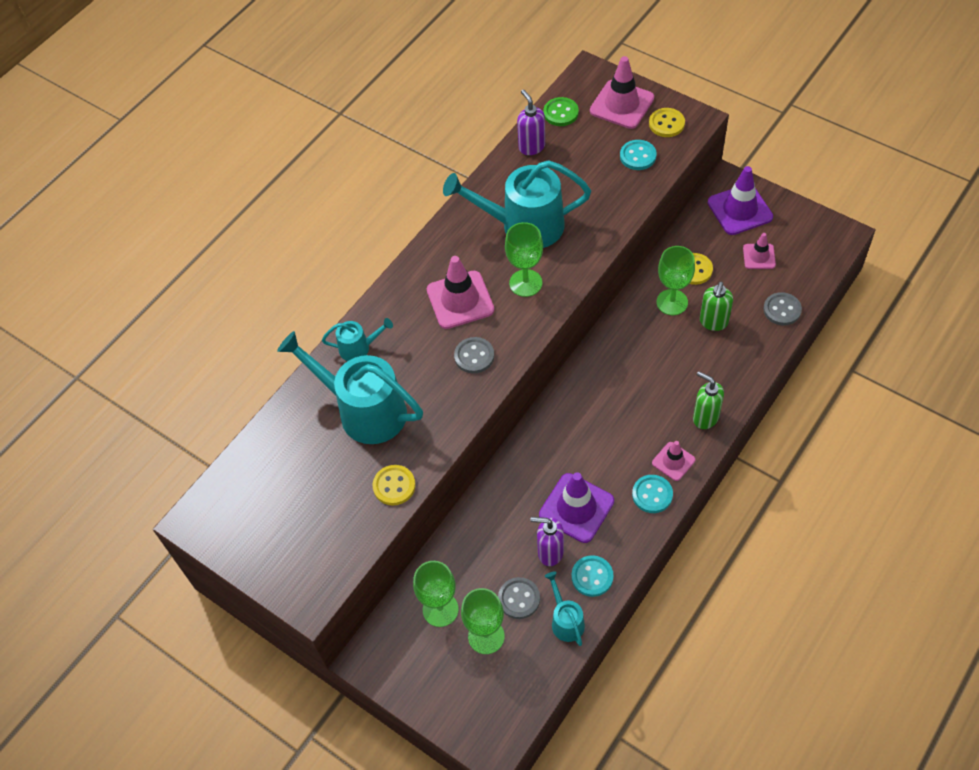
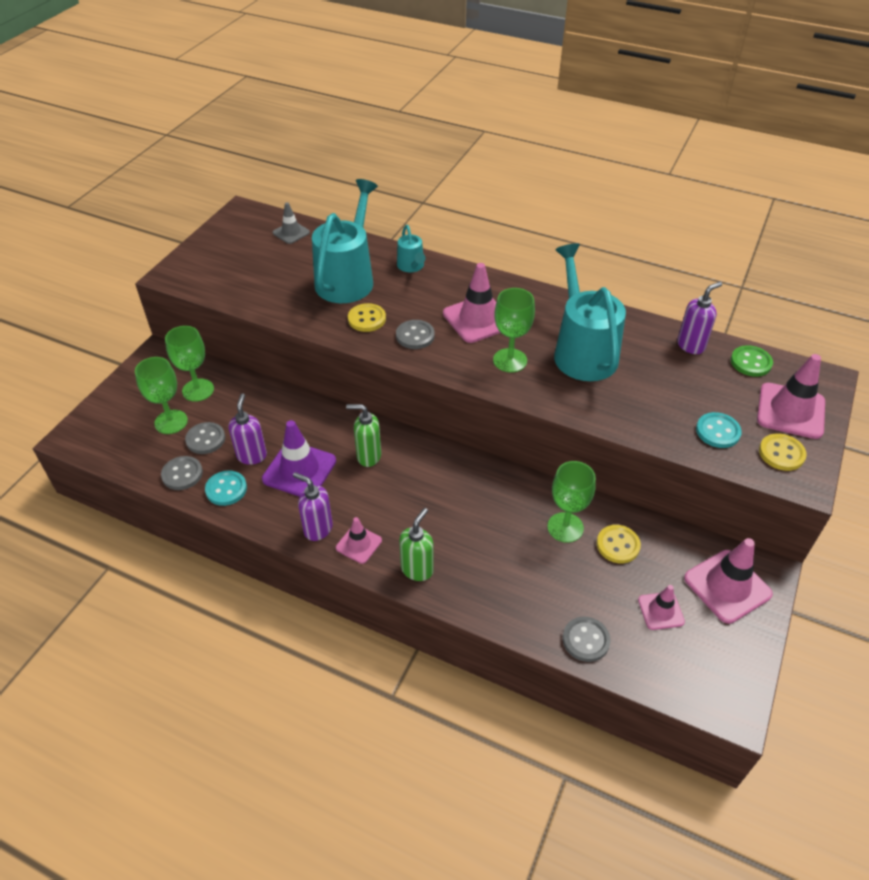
camera: 75 degrees right, 10 degrees down
yellow button [373,465,416,505] -> yellow button moved to [348,303,386,332]
turquoise watering can [545,571,585,646] -> grey button [161,456,203,490]
turquoise button [632,475,673,513] -> purple soap dispenser [293,472,333,541]
green soap dispenser [700,282,733,331] -> green soap dispenser moved to [346,404,381,467]
purple traffic cone [708,166,773,235] -> pink traffic cone [684,538,773,624]
none -> grey traffic cone [273,202,310,244]

